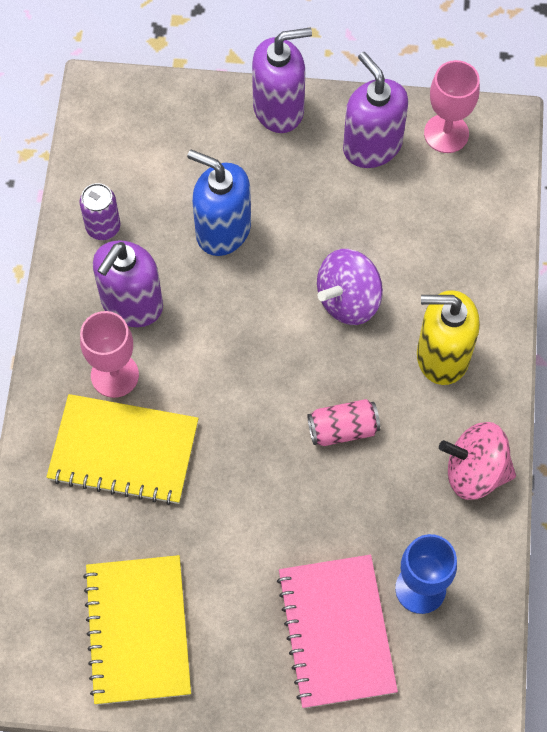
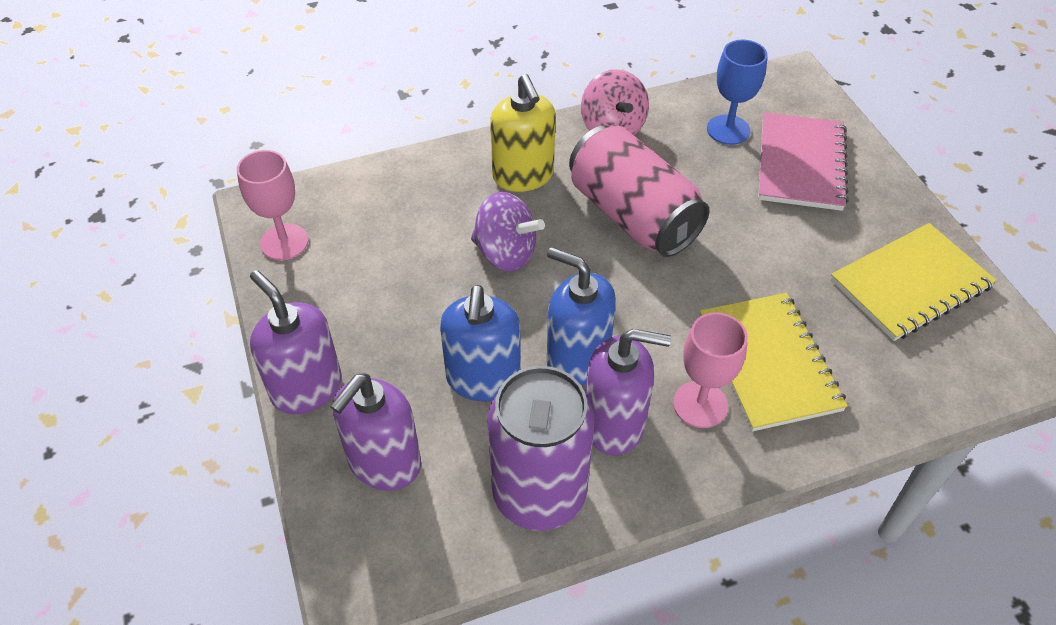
camera: 115 degrees left, 15 degrees down
purple can [79,183,120,240] -> purple can [488,366,594,531], size x2.12
pink notebook [277,555,398,708] -> pink notebook turned 45 degrees counterclockwise [758,112,849,211]
pink can [307,399,380,446] -> pink can [569,125,709,257], size x2.12
purple soap dispenser [343,52,408,168] -> purple soap dispenser moved to [330,373,421,491]
none -> blue soap dispenser [547,247,616,385]

